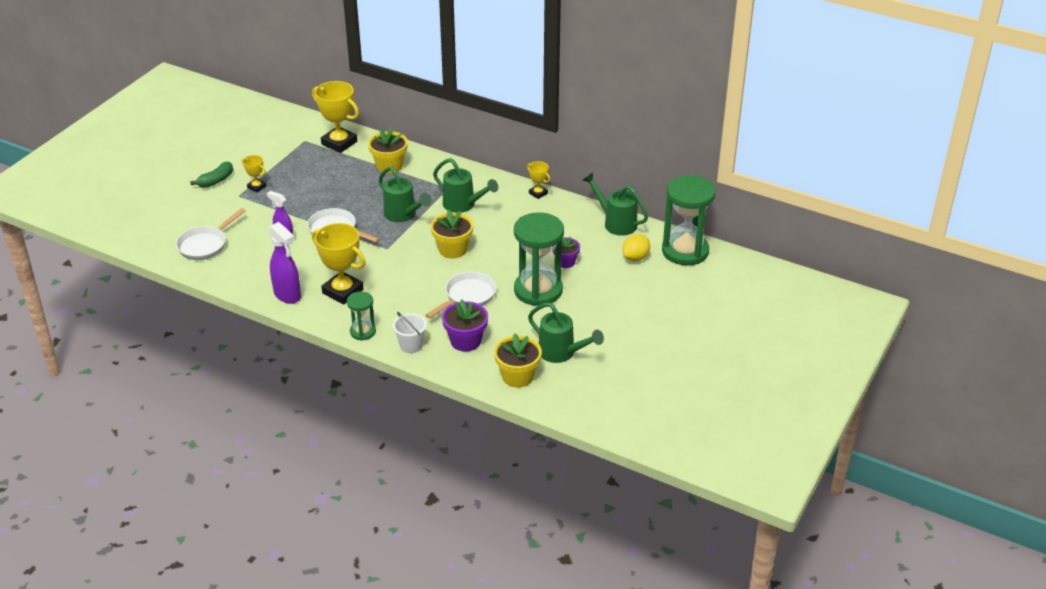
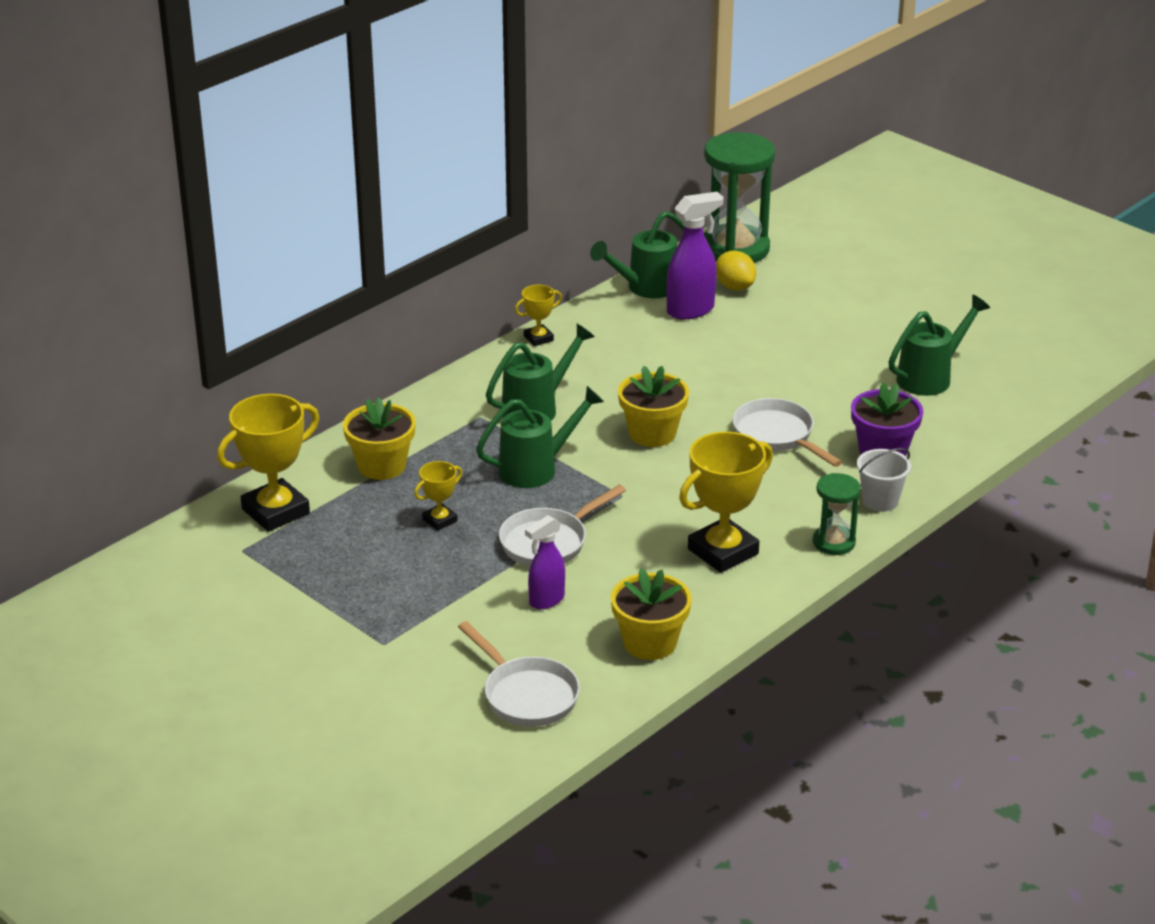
camera: 75 degrees left, 5 degrees down
green banana [190,161,233,188] -> none
yellow trophy [242,155,266,192] -> yellow trophy moved to [414,461,462,531]
purple spray bottle [268,222,301,304] -> purple spray bottle moved to [667,192,724,320]
yellow flower pot [494,333,542,387] -> yellow flower pot moved to [611,568,692,660]
green hourglass [514,213,564,306] -> none
purple flower pot [552,236,580,268] -> none

